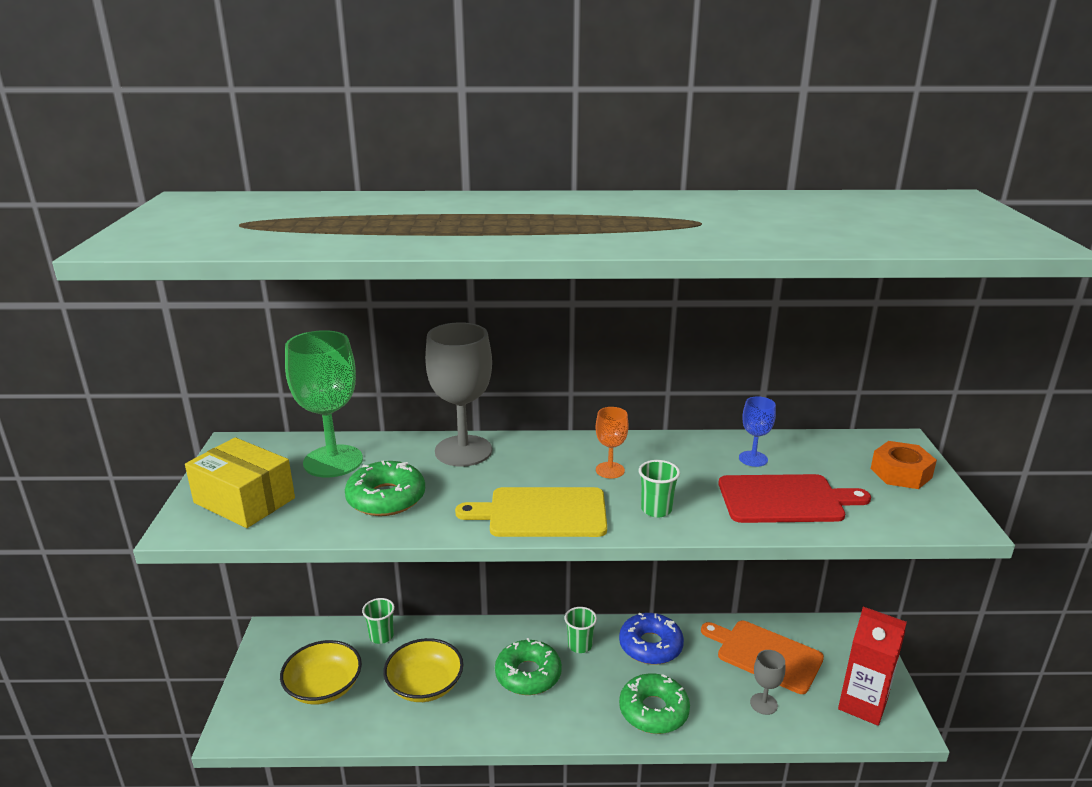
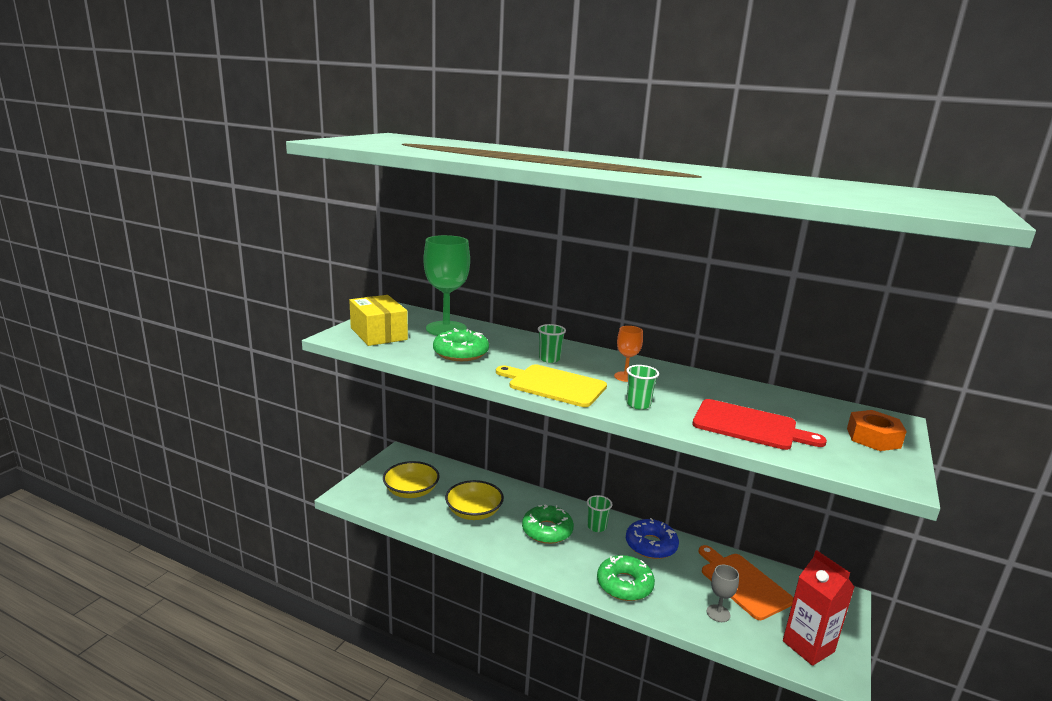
camera: 25 degrees right, 5 degrees down
green cup [362,598,395,644] -> green cup moved to [538,324,566,363]
grey goblet [425,322,492,467] -> none
blue goblet [739,396,776,467] -> none

